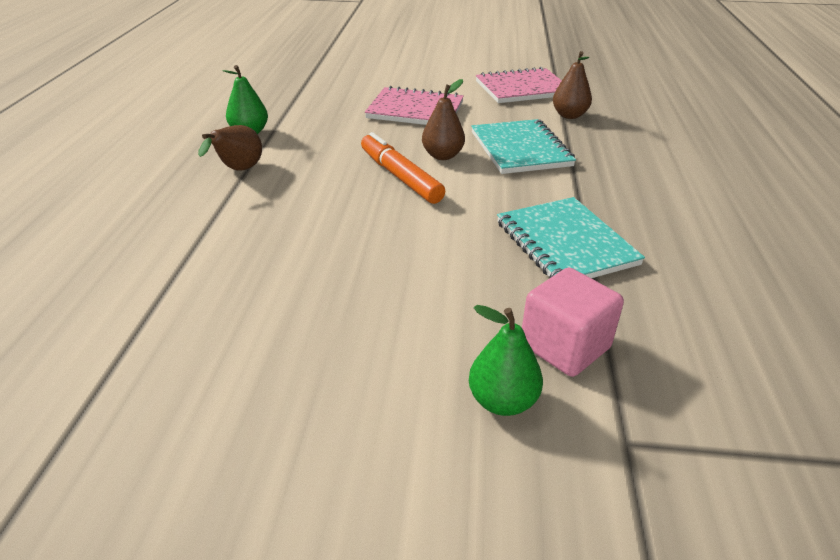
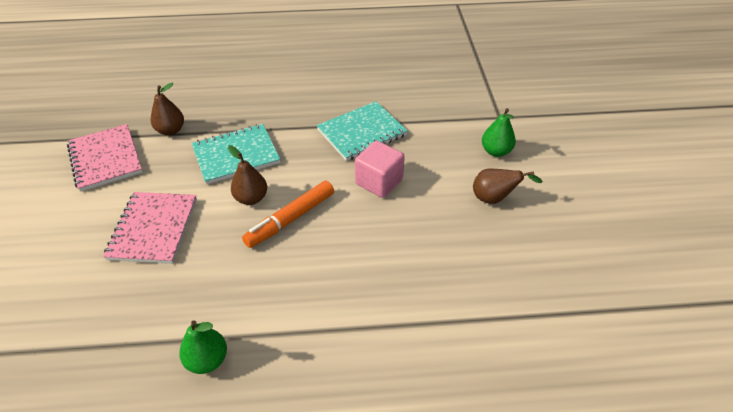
camera: 100 degrees left, 10 degrees up
brown pear [198,125,262,171] -> brown pear moved to [473,168,543,204]
pink cube [522,268,624,377] -> pink cube moved to [355,140,405,198]

